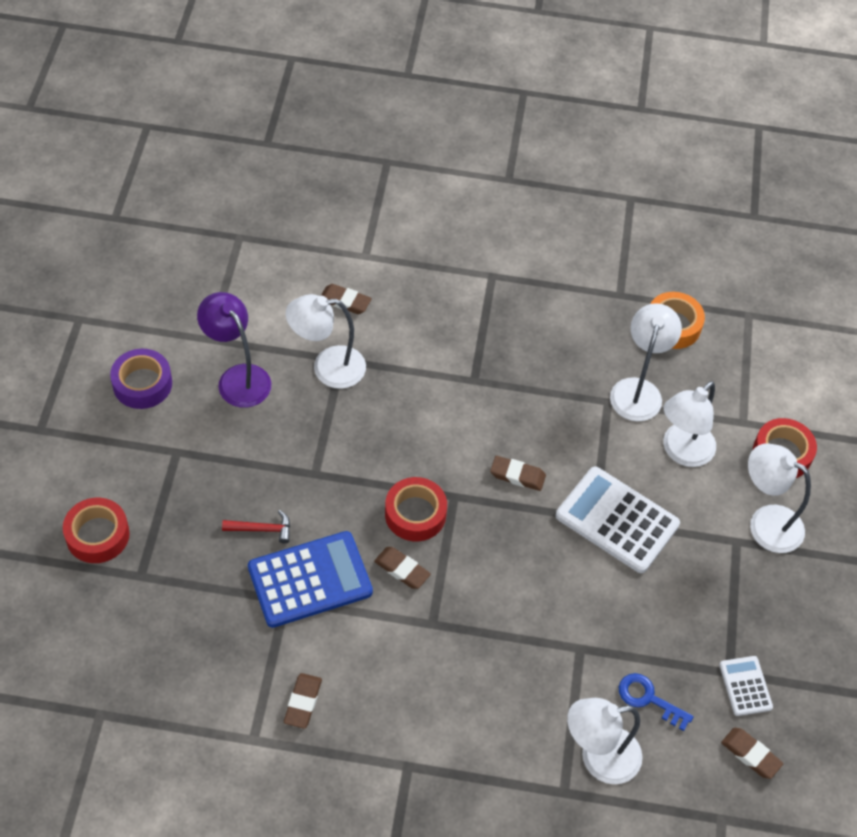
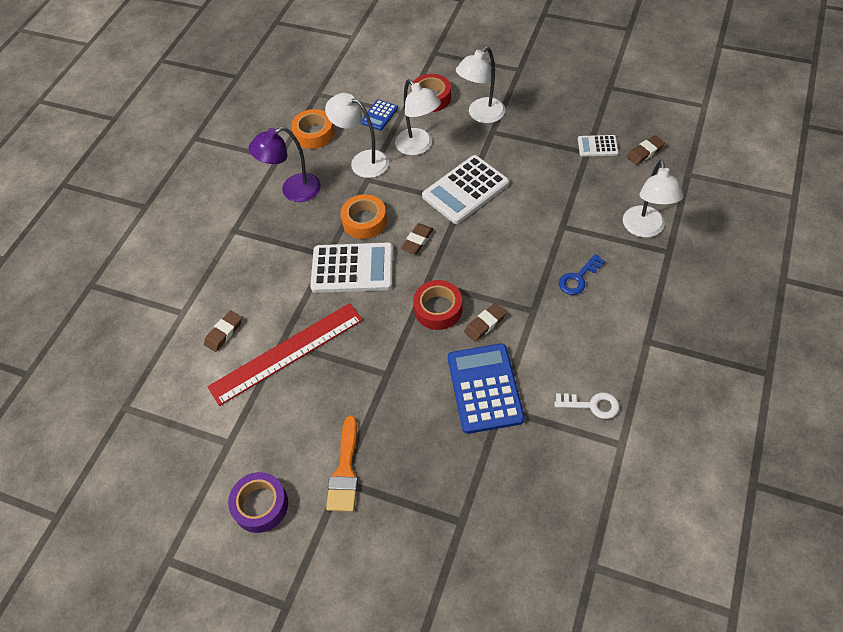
camera: 70 degrees left, 0 degrees up
red tape [63,498,130,563] -> none
purple lamp [197,292,271,408] -> purple lamp moved to [249,127,321,202]
red hammer [222,510,290,544] -> none
brown eraser [284,673,322,729] -> white key [555,393,619,419]
white lamp [286,294,366,389] -> red ruler [207,303,363,406]
blue key [619,673,694,731] -> blue key moved to [559,254,605,295]
none -> white calculator [310,242,393,293]
none -> orange brush [326,416,358,512]
none -> orange tape [341,194,387,239]
none -> blue calculator [361,99,398,131]

